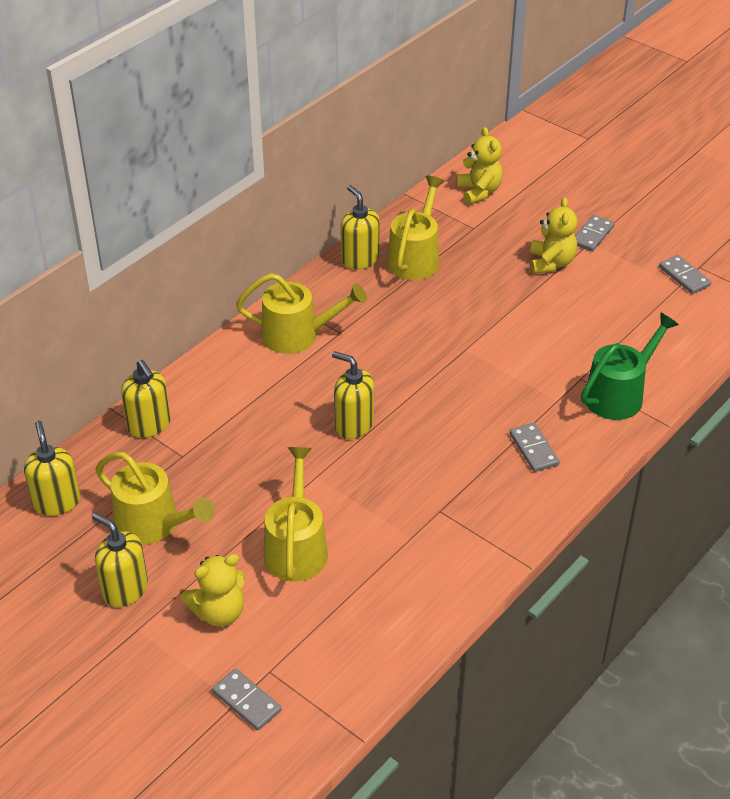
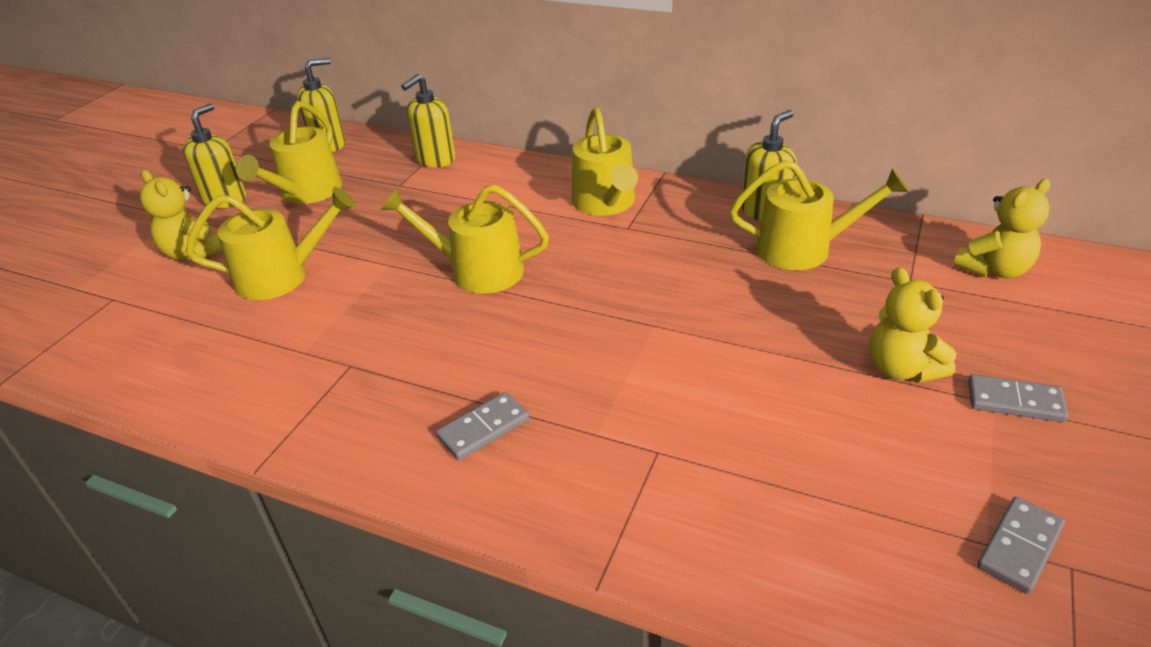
camera: 75 degrees right, 5 degrees down
grey domino [212,668,281,731] -> none
yellow soap dispenser [332,351,374,439] -> yellow watering can [381,185,549,294]
yellow teddy bear [530,197,578,274] -> yellow teddy bear turned 75 degrees clockwise [869,267,956,383]
green watering can [581,312,679,420] -> none

